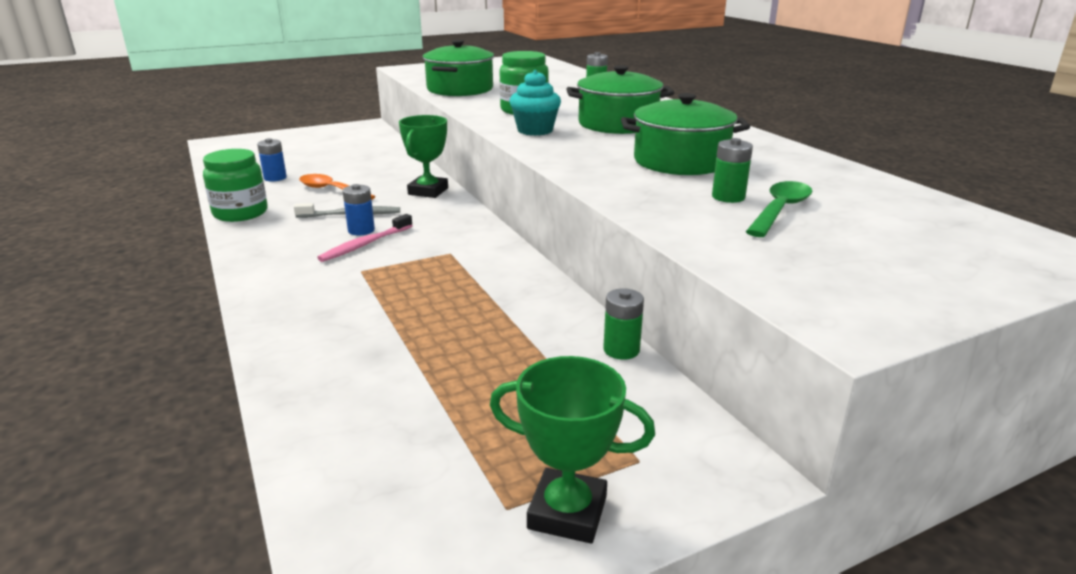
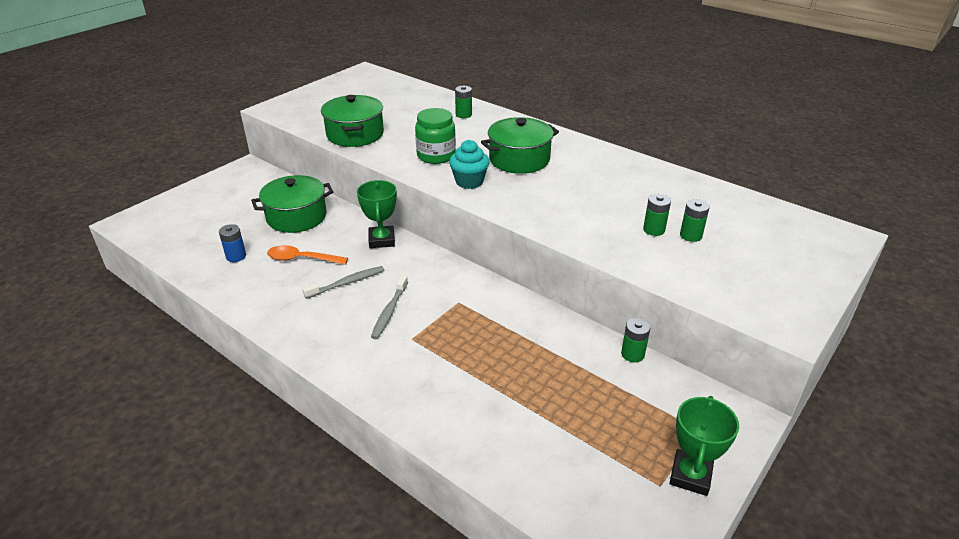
camera: 25 degrees left, 10 degrees up
green jar [203,149,268,222] -> none
pink toothbrush [317,214,413,262] -> grey toothbrush [371,275,408,339]
blue battery [343,184,375,235] -> none
green trophy [490,356,655,544] -> green trophy turned 60 degrees counterclockwise [670,396,739,496]
green pot [621,93,750,175] -> green pot moved to [251,175,334,233]
green spoon [746,181,813,237] -> green battery [680,199,710,242]

